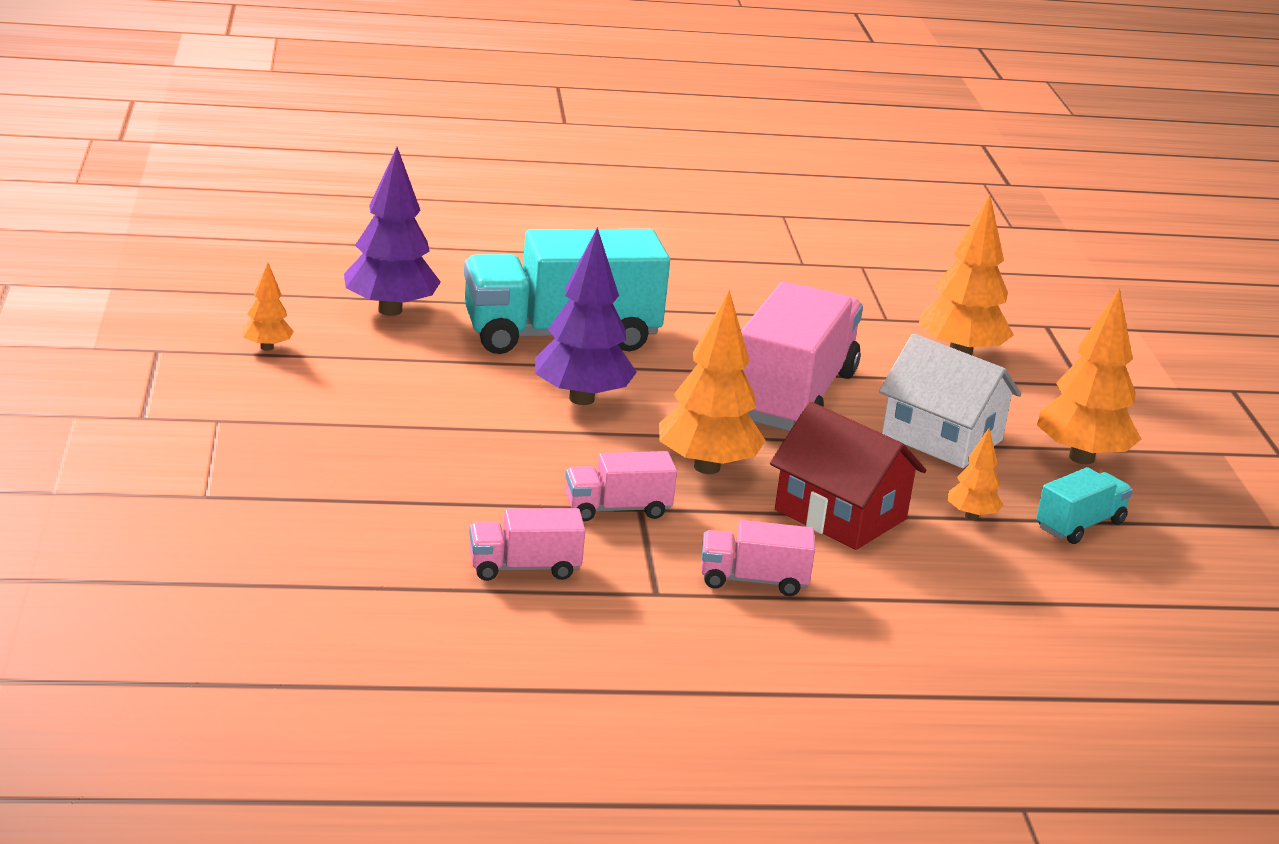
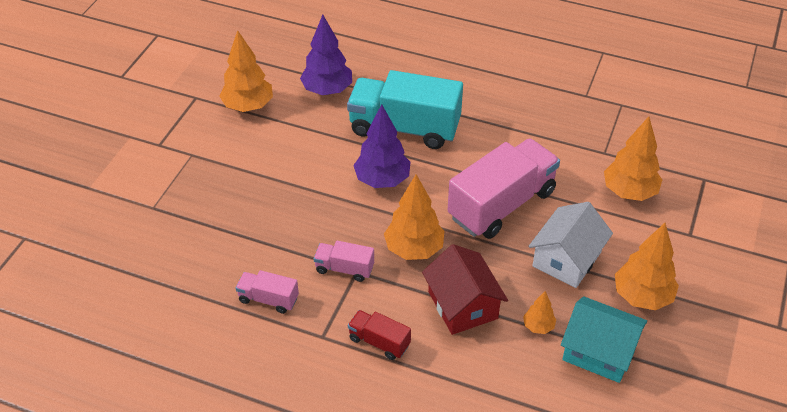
camera: 30 degrees right, 20 degrees up
orange tree [241,263,294,351] -> orange tree [219,30,273,112], size x1.95
pink truck [701,520,815,596] -> red truck [348,310,411,360]
white house [879,333,1021,468] -> white house turned 60 degrees clockwise [528,202,613,288]
turquoise truck [1036,467,1133,544] -> turquoise house [561,296,647,383]

